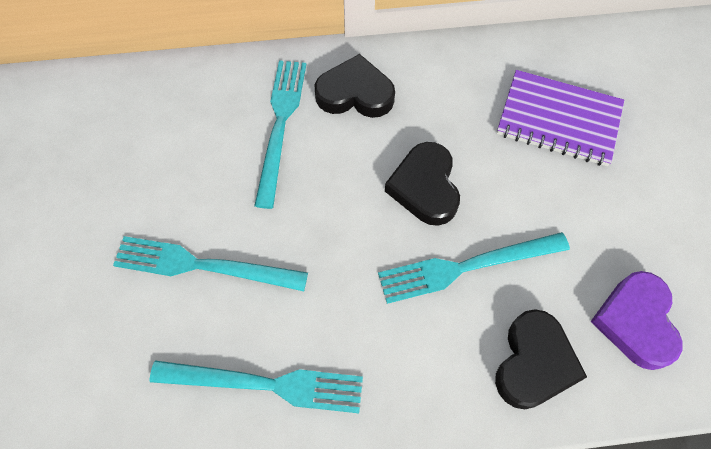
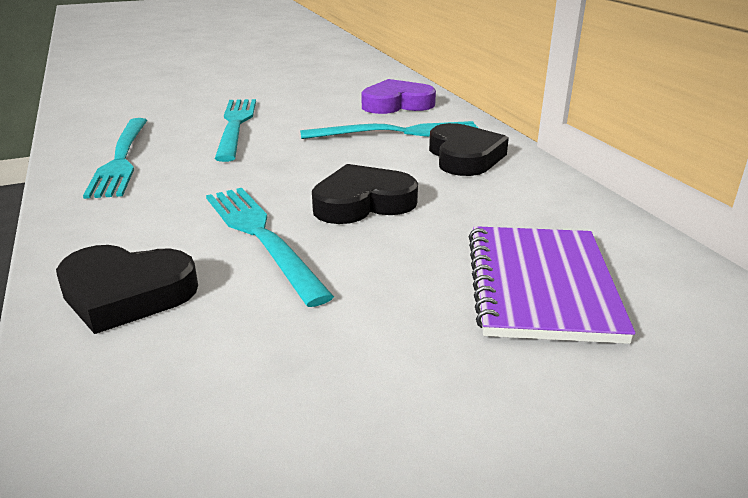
camera: 75 degrees right, 35 degrees down
purple heart [590,271,682,370] -> purple heart moved to [362,79,436,114]

